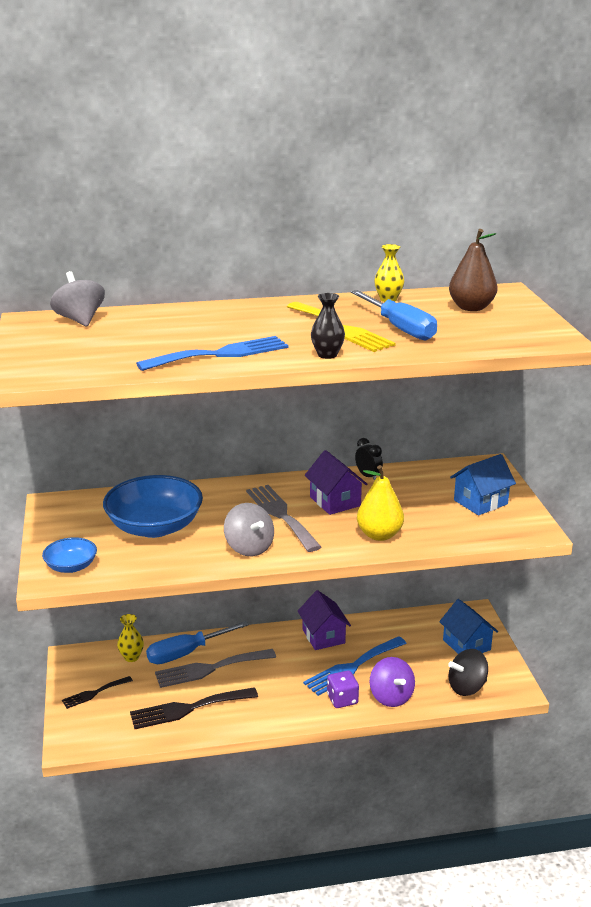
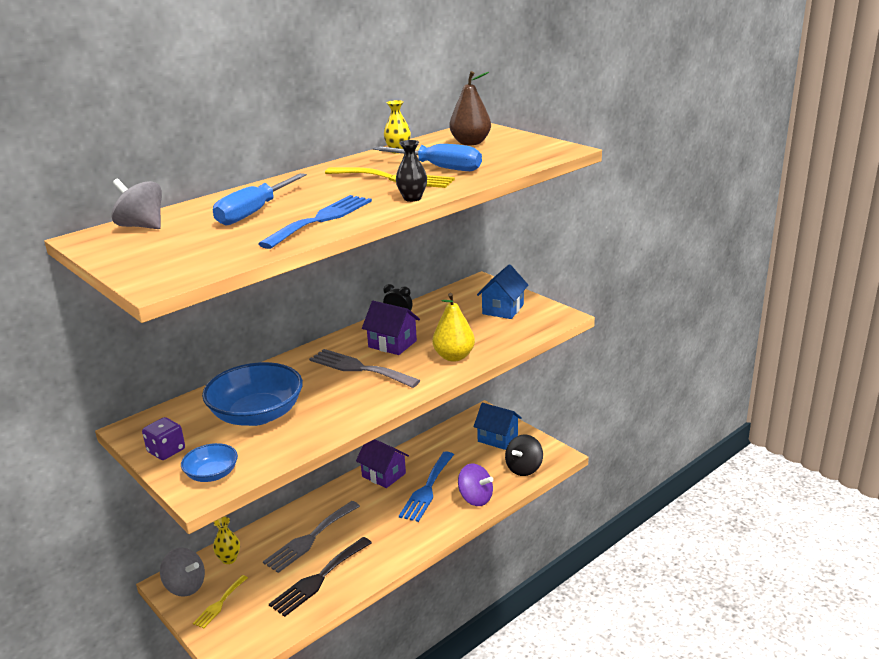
camera: 30 degrees left, 0 degrees up
black fork [62,676,133,709] -> yellow fork [193,575,248,629]
blue screwdriver [146,621,249,664] -> blue screwdriver moved to [213,173,307,226]
grey spinning top [224,503,274,556] -> grey spinning top moved to [160,548,205,597]
purple dice [327,670,359,708] -> purple dice moved to [142,417,185,460]

